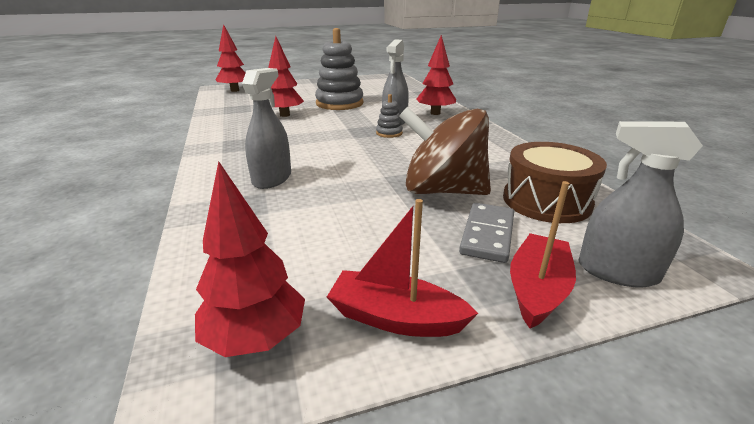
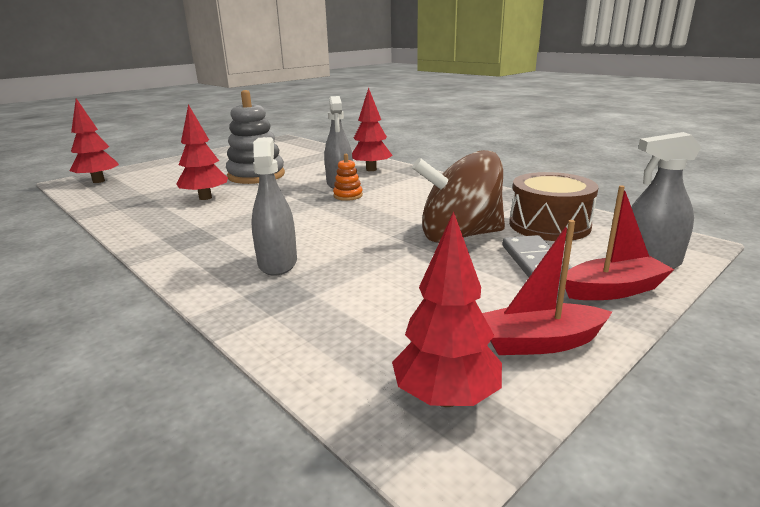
camera: 25 degrees left, 5 degrees down
grey stacking toy [376,94,403,138] -> orange stacking toy [333,154,363,201]
red boat [510,181,576,329] -> red boat turned 75 degrees clockwise [565,185,675,300]

